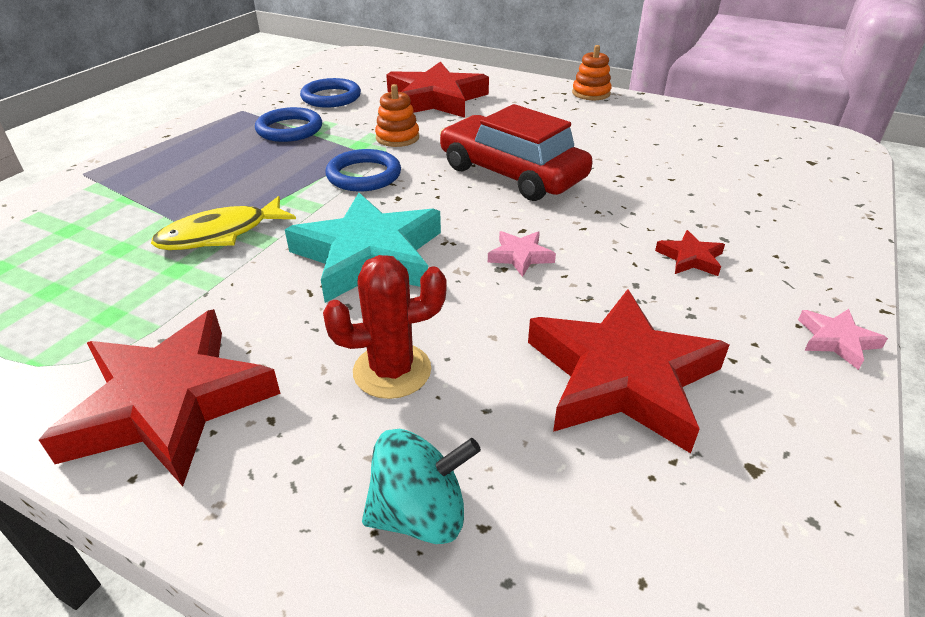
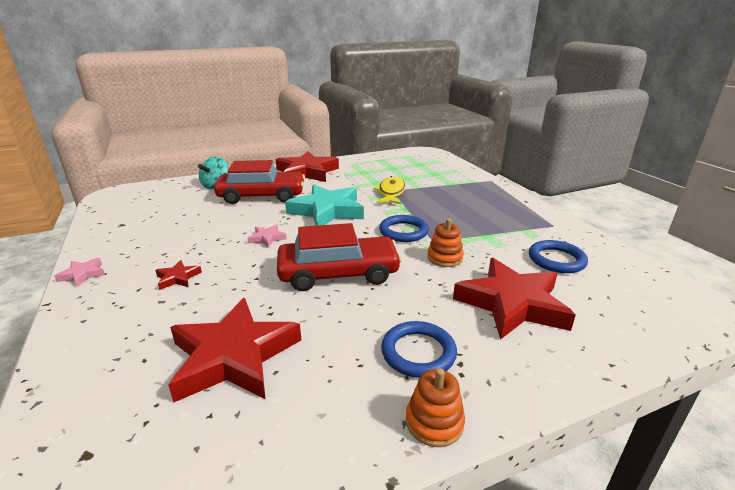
camera: 130 degrees right, 10 degrees down
blue ring [255,107,322,142] -> blue ring moved to [381,321,457,378]
red cactus [323,255,447,399] -> red car [214,160,305,204]
red star [528,289,729,453] -> red star moved to [168,298,301,402]

